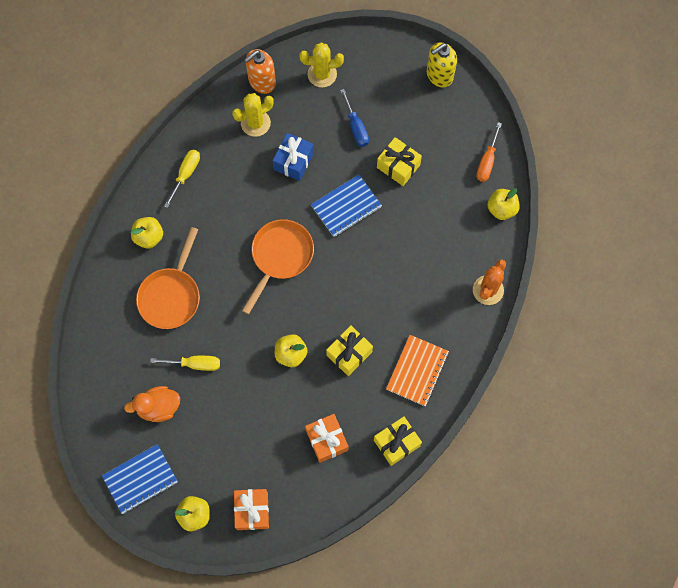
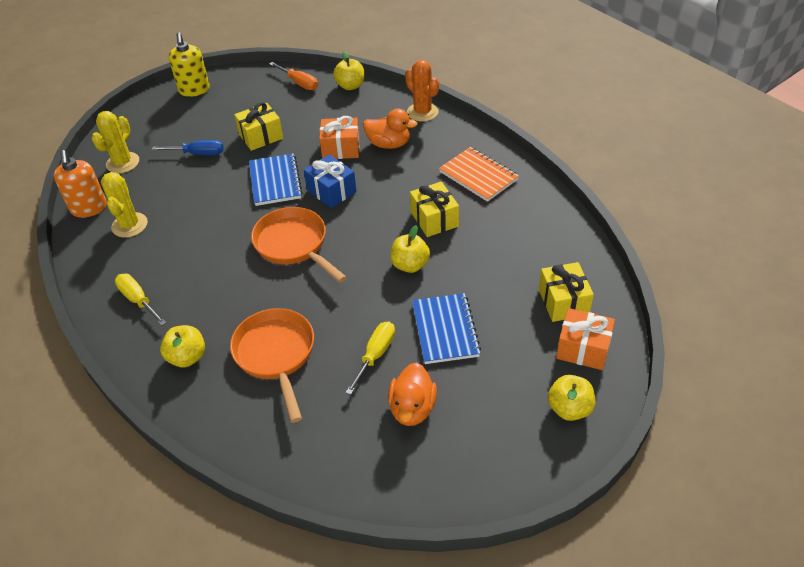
camera: 65 degrees left, 25 degrees down
blue notebook [102,444,178,514] -> blue notebook moved to [412,293,481,364]
orange pan [136,227,200,329] -> orange pan turned 150 degrees counterclockwise [230,308,314,423]
blue gift [273,133,314,181] -> blue gift moved to [304,154,356,208]
orange gift [305,414,348,463] -> orange gift moved to [319,116,360,159]
yellow gift [374,417,422,466] -> yellow gift moved to [539,262,594,322]
none -> orange duck [363,109,418,149]

